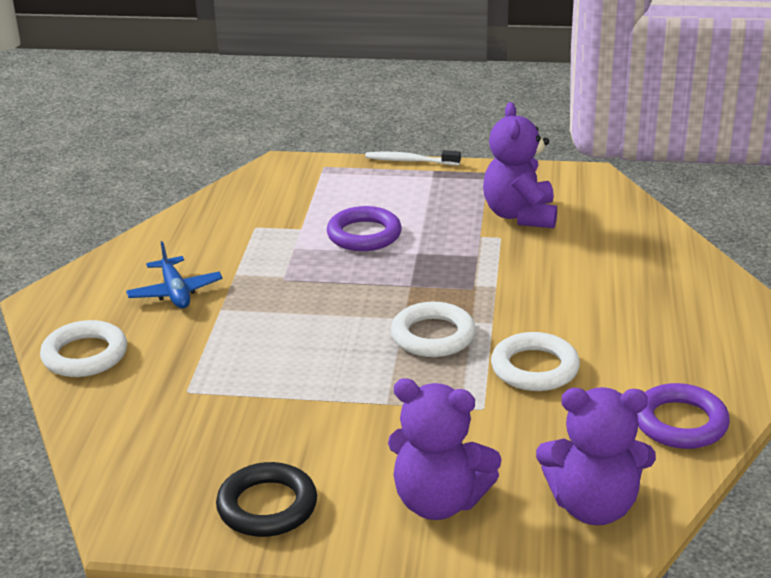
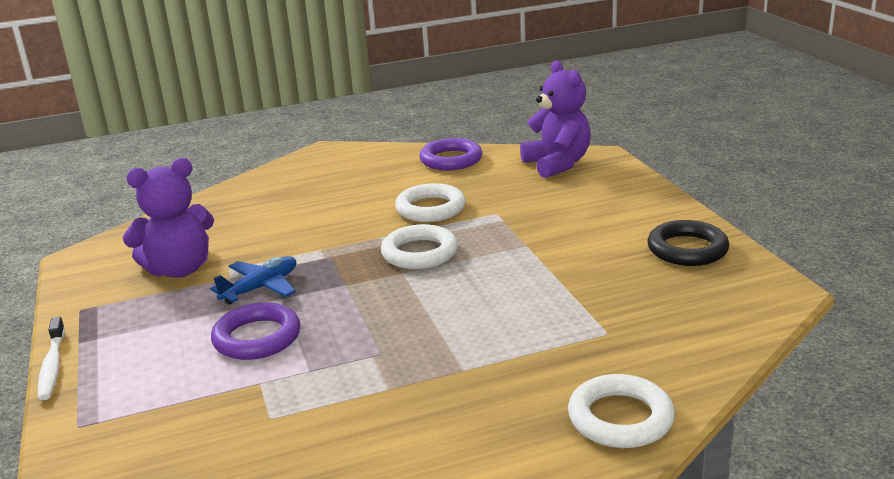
camera: 115 degrees left, 5 degrees down
blue plane [126,241,223,308] -> blue plane moved to [210,256,296,305]
purple teddy bear [388,378,502,520] -> none

